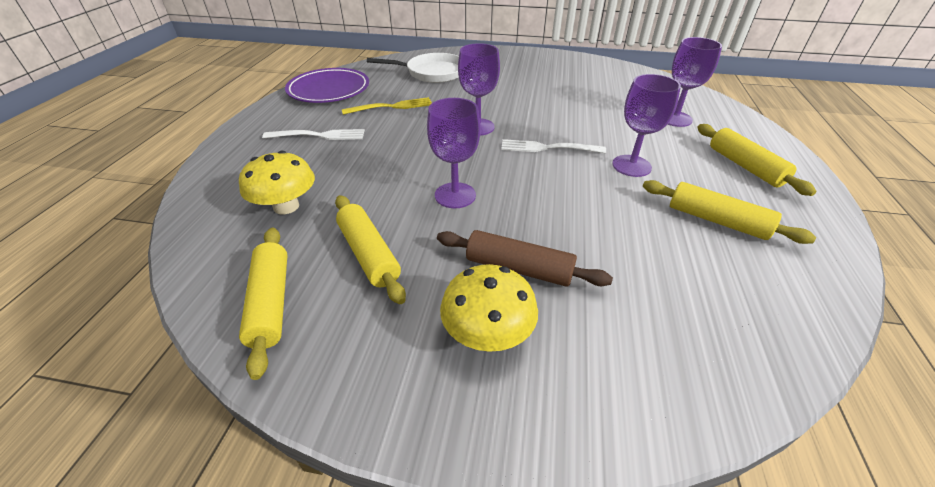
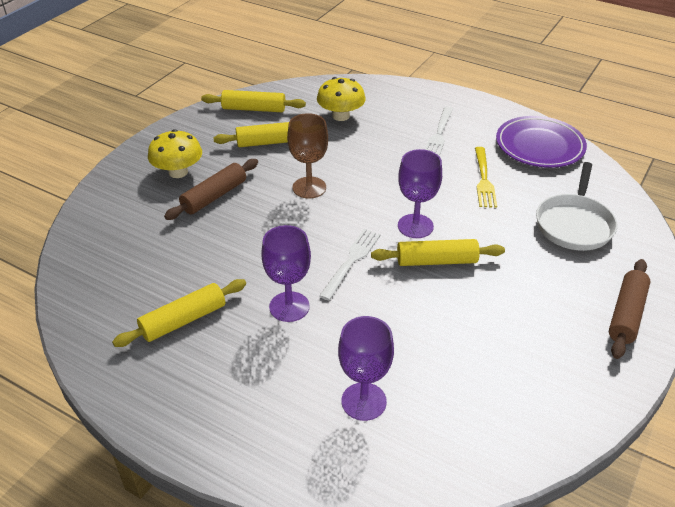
camera: 110 degrees right, 0 degrees up
purple goblet [427,98,481,208] -> brown goblet [287,113,328,199]
yellow rolling pin [697,124,816,196] -> yellow rolling pin moved to [371,239,505,266]
none -> brown rolling pin [609,259,650,359]

